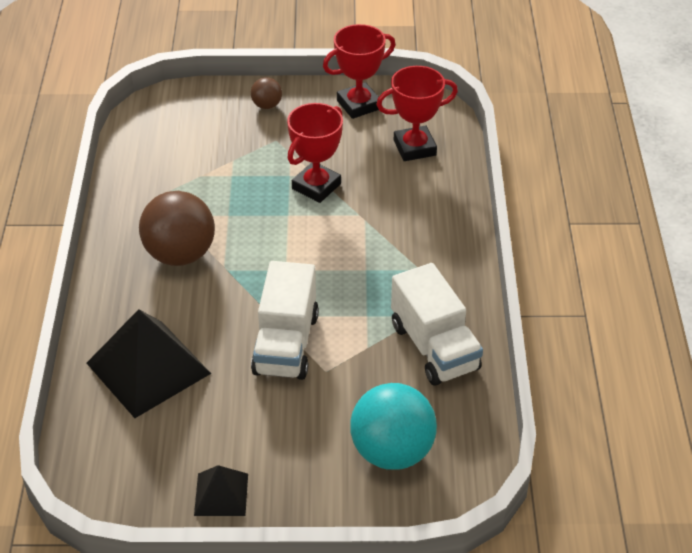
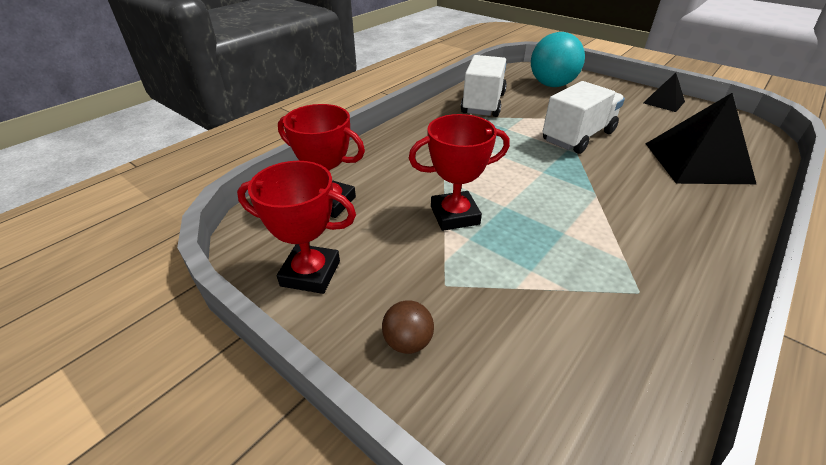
camera: 140 degrees left, 5 degrees down
brown ball [139,191,215,266] -> none

